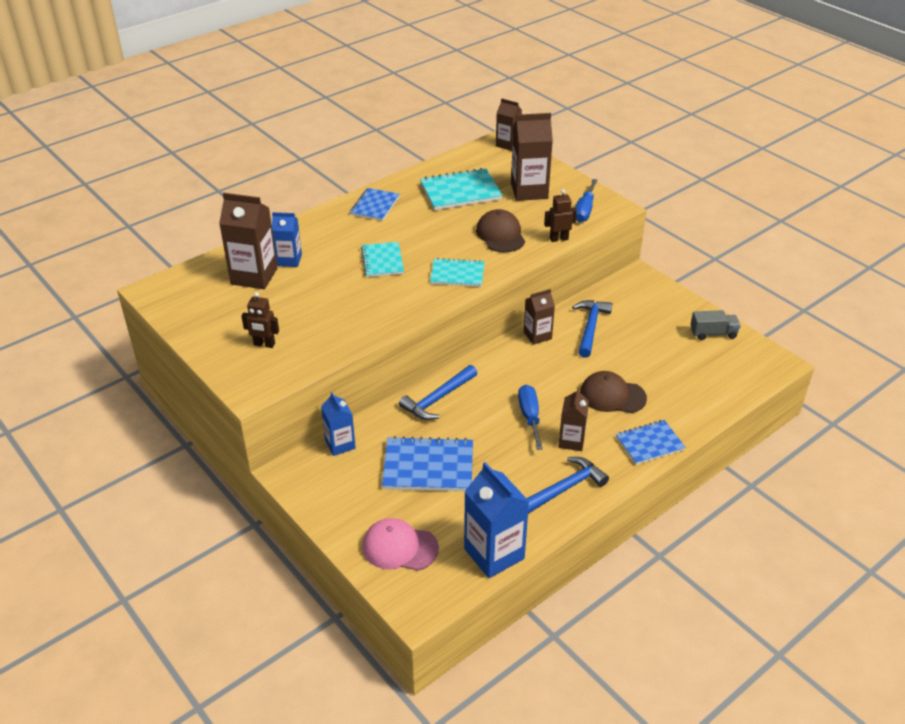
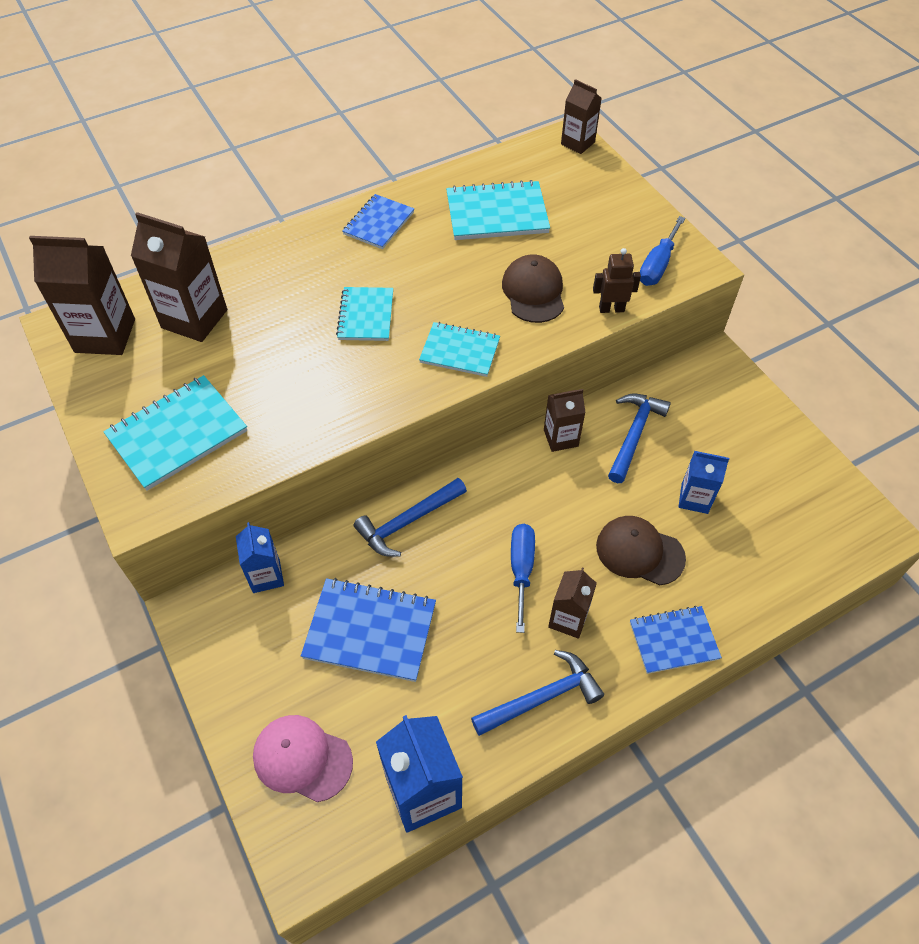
camera: 10 degrees right, 15 degrees up
brown robot [241,292,279,348] -> turquoise notebook [103,375,247,491]
blue carton [272,212,302,267] -> blue carton moved to [678,451,729,514]
brown carton [511,113,553,201] -> brown carton moved to [29,236,135,355]
grey truck [690,310,741,340] -> none

